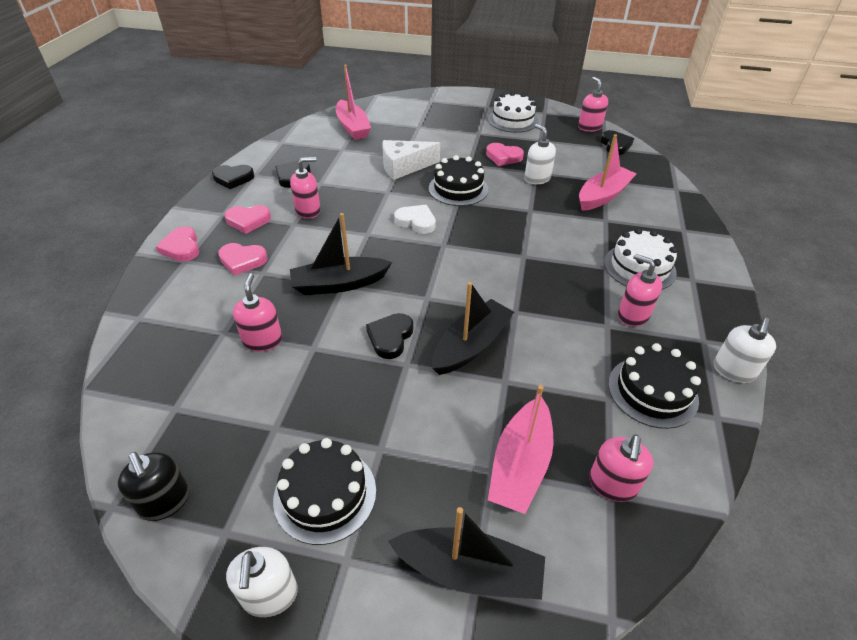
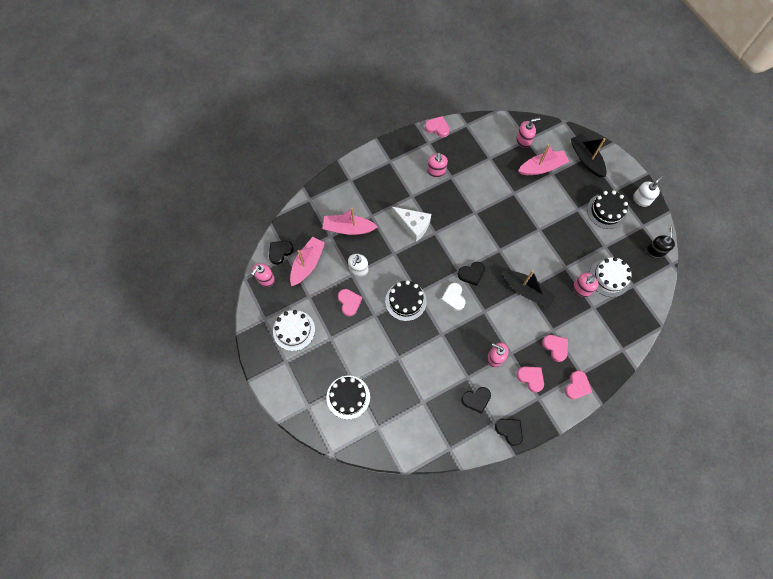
camera: 130 degrees left, 25 degrees up
pink boat [336,64,371,140] -> pink boat moved to [290,237,325,286]
black heart [366,313,413,359] -> black heart moved to [457,262,485,286]
white cheese [382,140,440,180] -> white cheese moved to [392,207,431,242]
black boat [432,282,514,375] -> none
white cake [604,228,677,290] -> white cake moved to [589,257,632,297]
black cake [608,343,701,429] -> black cake moved to [326,375,370,420]
white soap dispenser [714,318,776,383] -> pink heart [425,116,450,137]

